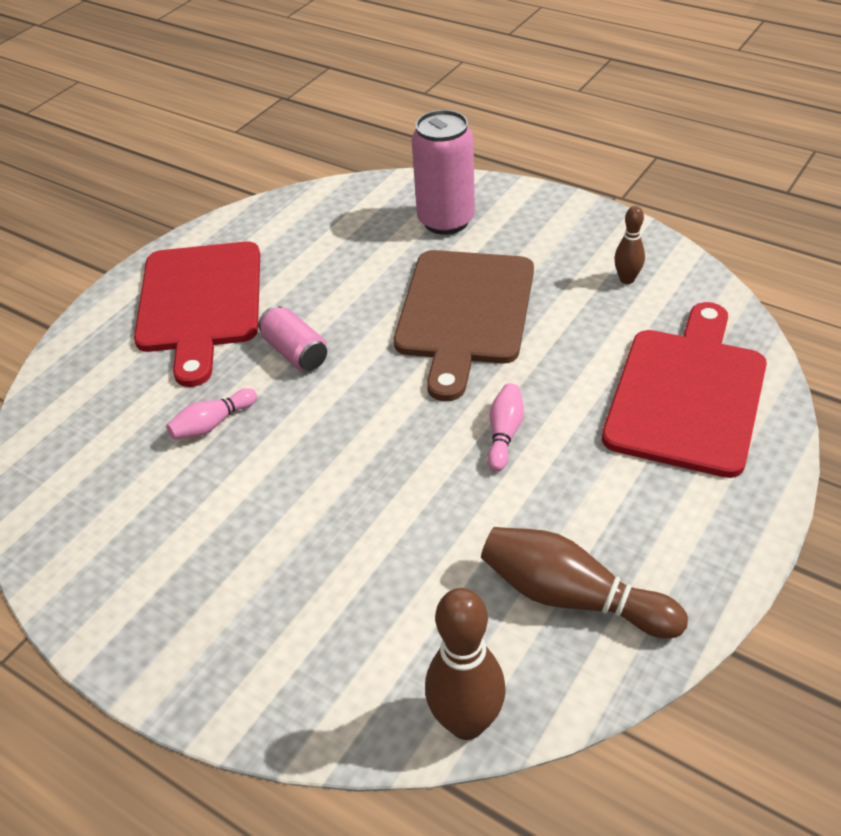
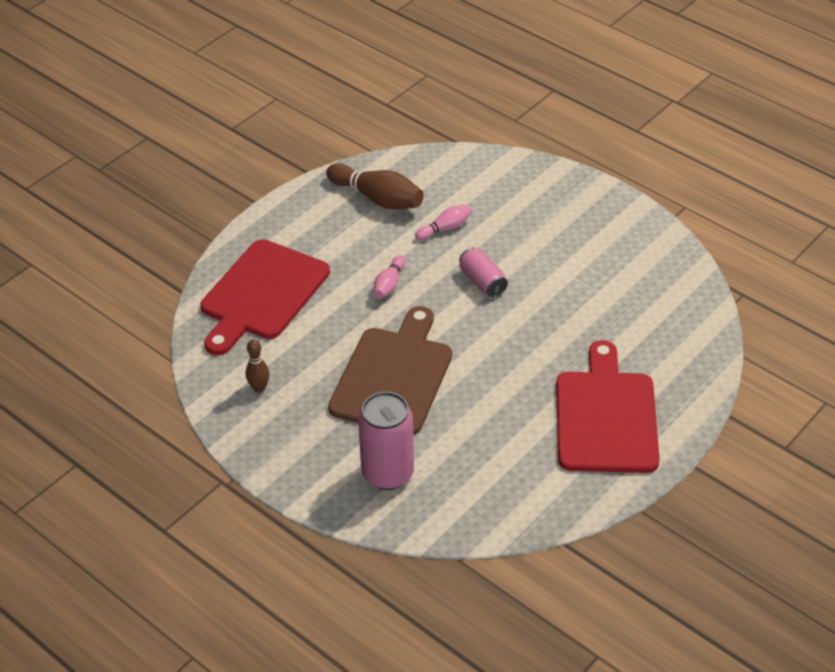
camera: 175 degrees left, 0 degrees up
pink bowling pin [166,388,257,439] -> pink bowling pin moved to [415,205,472,240]
pink can [258,306,327,371] -> pink can moved to [459,248,508,298]
brown bowling pin [425,588,506,740] -> none

